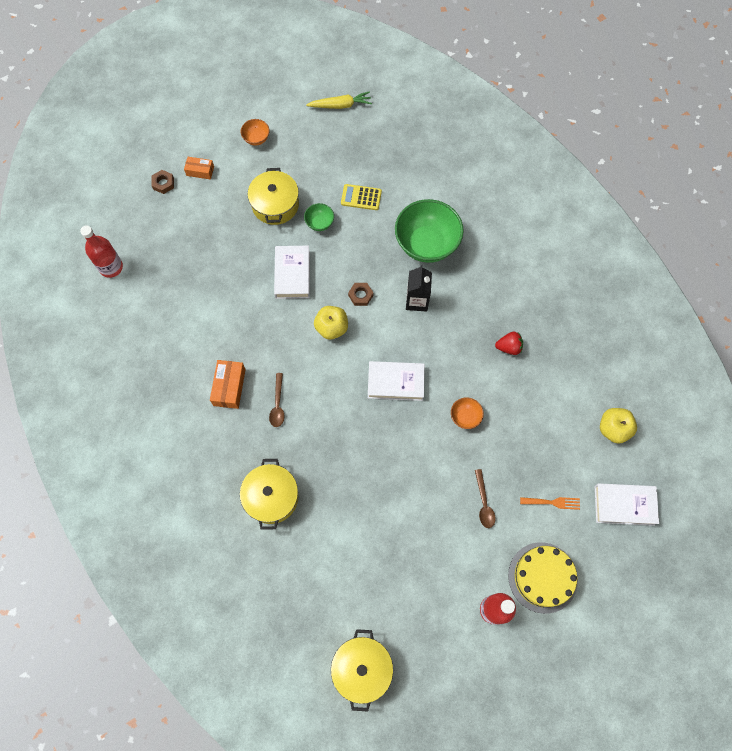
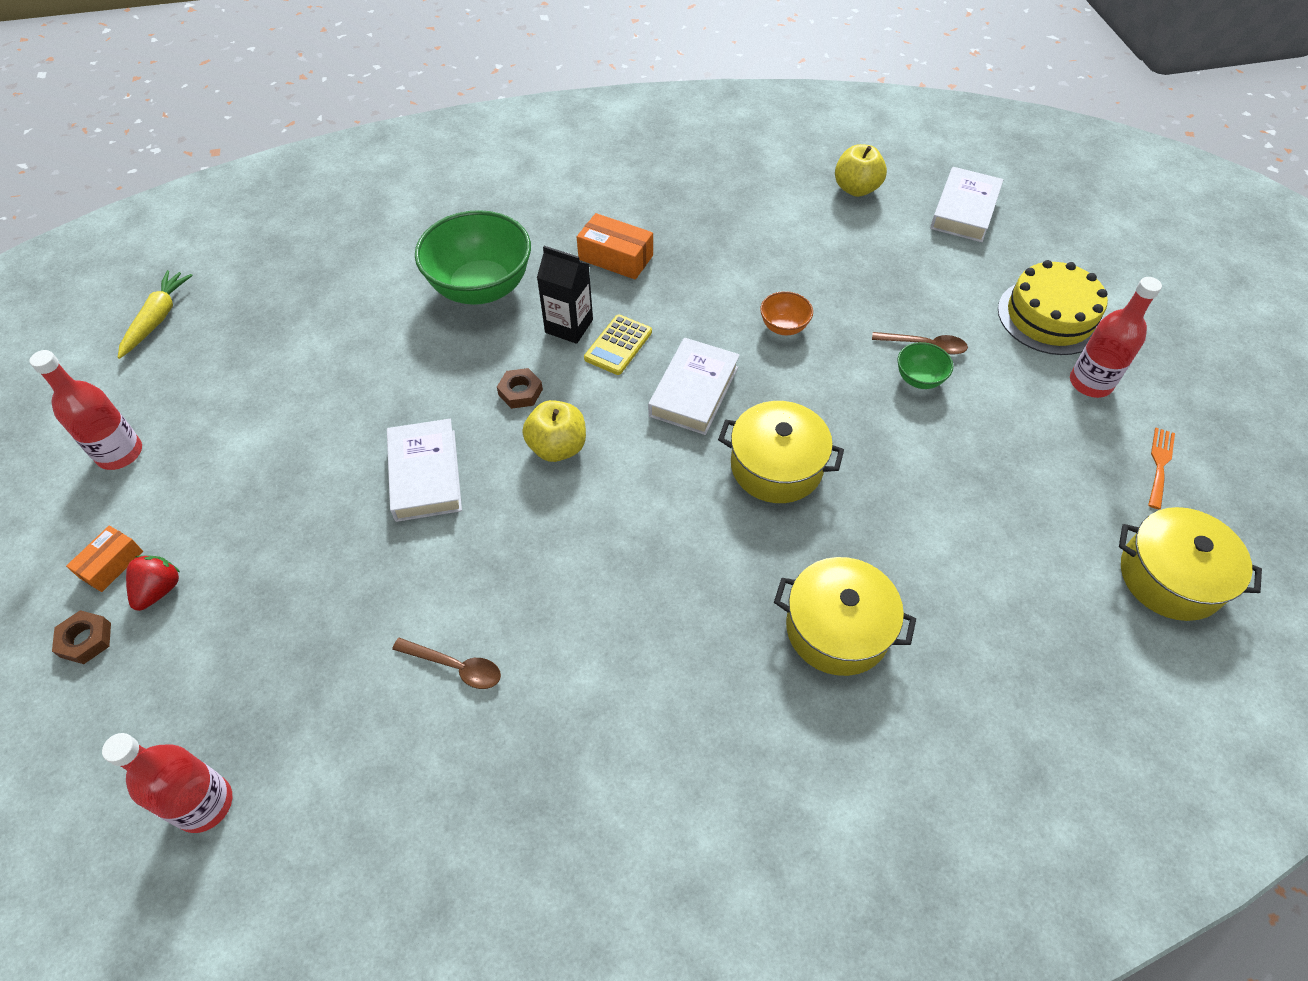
camera: 70 degrees left, 15 degrees down
orange box [210,360,246,409] -> orange box moved to [577,213,653,280]
orange bowl [241,119,270,146] -> red bottle [30,350,142,470]
yellow pot [248,168,299,225] -> yellow pot moved to [718,401,844,503]
brown spoon [269,373,285,427] -> brown spoon moved to [392,638,501,689]
white book [274,246,310,299] -> white book turned 60 degrees clockwise [387,419,462,522]
green bowl [304,203,334,231] -> green bowl moved to [898,342,953,389]
yellow calculator [341,184,382,210] -> yellow calculator moved to [584,315,652,375]
red strawberry [495,332,523,355] -> red strawberry moved to [126,555,180,611]
orange fork [520,497,580,510] -> orange fork moved to [1148,428,1175,509]

